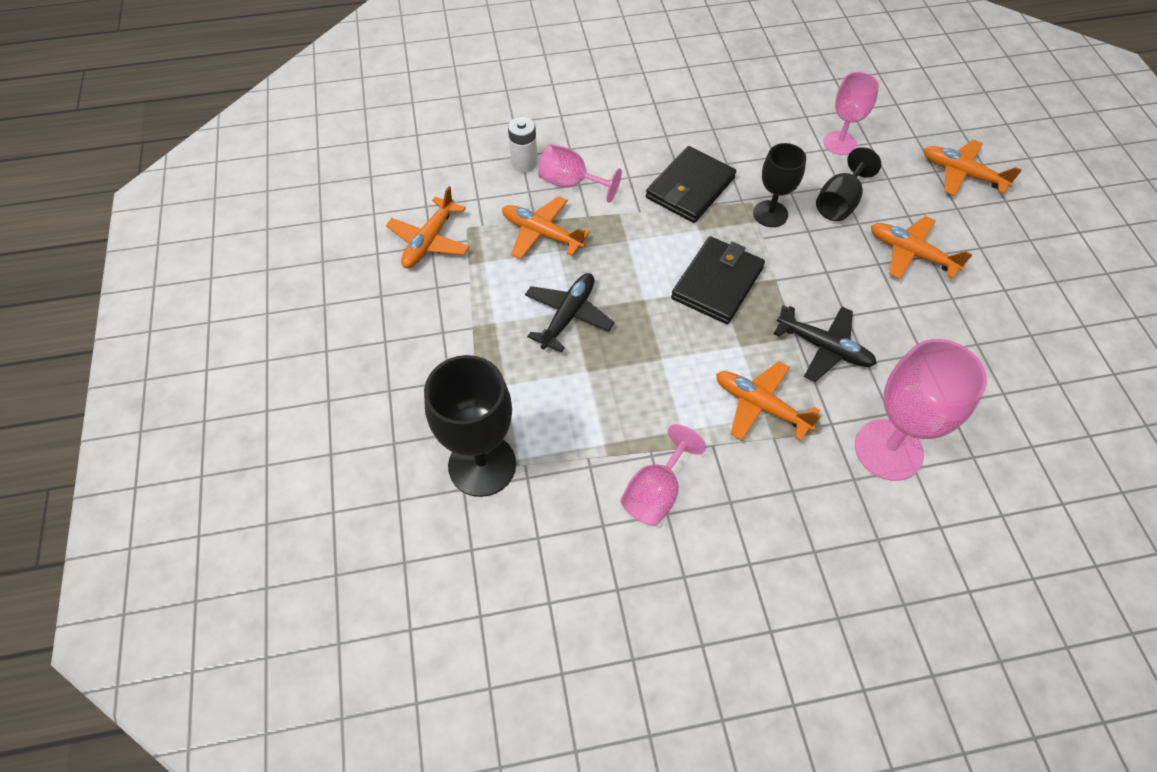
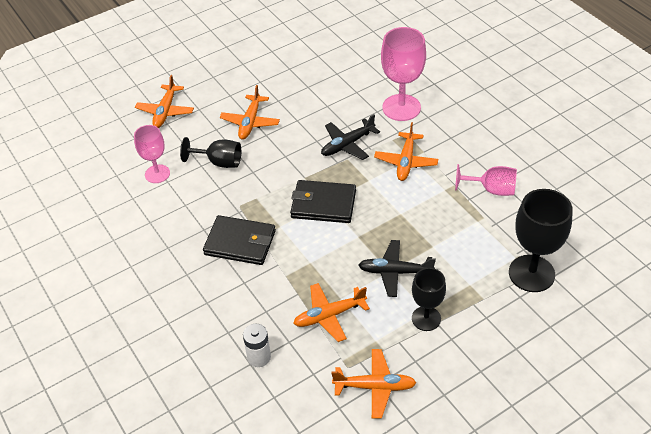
camera: 110 degrees left, 10 degrees down
orange plane [502,196,590,259] -> orange plane turned 60 degrees clockwise [293,283,370,342]
pink goblet [538,144,622,203] -> none
black goblet [753,143,806,227] -> black goblet moved to [412,268,446,331]
black plane [774,305,877,382] -> black plane turned 135 degrees counterclockwise [321,114,380,160]

